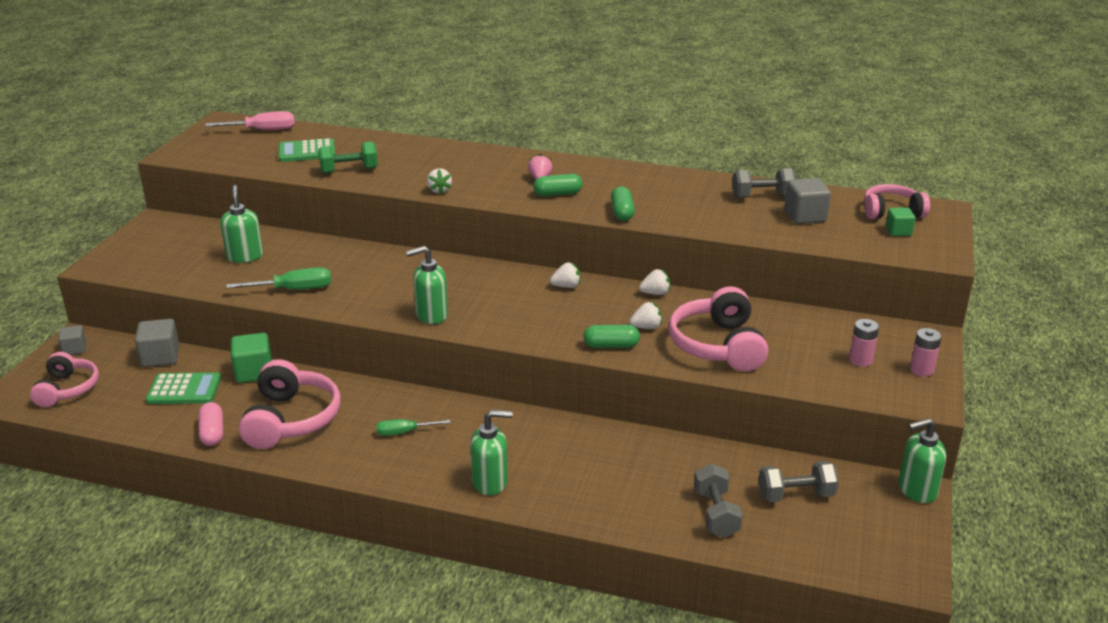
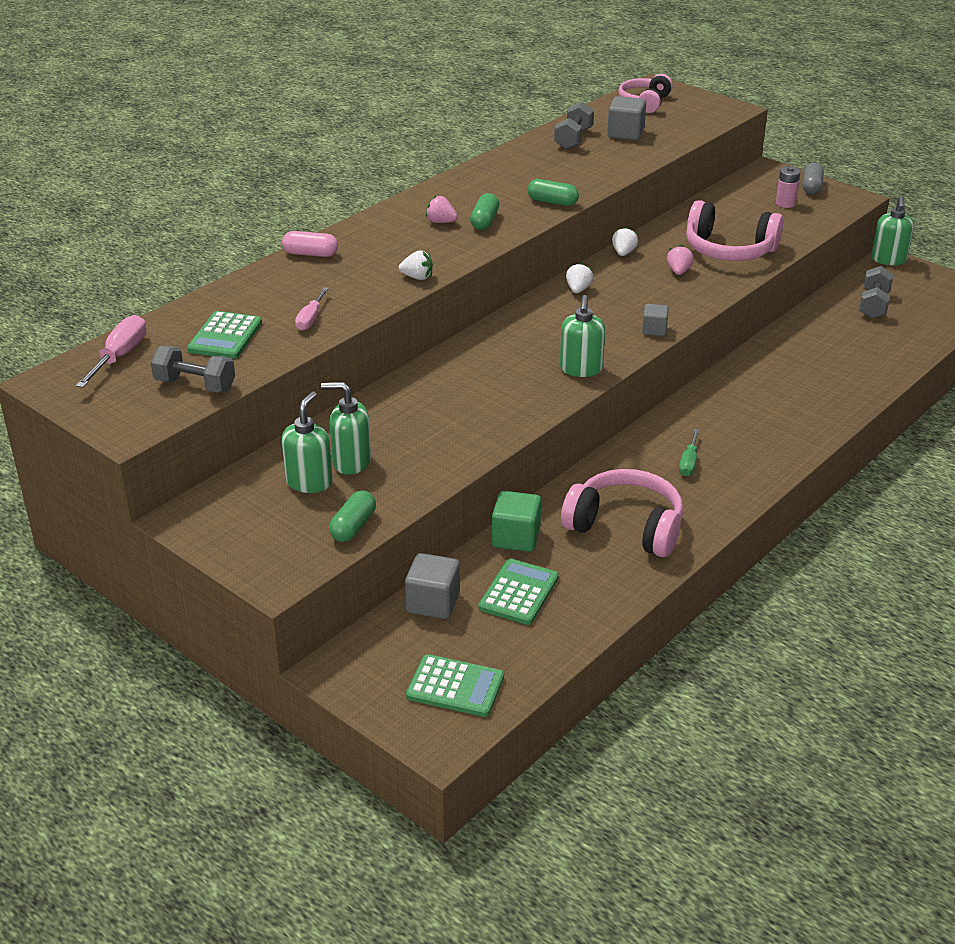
camera: 65 degrees left, 5 degrees up
pink headphones [30,352,99,407] -> green calculator [406,654,504,717]
grey cube [58,325,86,355] -> grey cube moved to [642,304,669,336]
pink capsule [198,402,223,446] -> pink capsule moved to [282,231,338,257]
green screwdriver [226,267,331,289] -> none
green dumbbell [318,142,378,173] -> pink screwdriver [295,287,329,331]
green soap dispenser [470,410,513,495] -> green soap dispenser moved to [282,391,332,493]
green capsule [583,325,640,348] -> green capsule moved to [329,490,376,542]
white strawberry [630,302,662,329] -> pink strawberry [667,245,694,275]
grey dumbbell [694,463,743,537] -> grey dumbbell moved to [151,346,235,393]
green cube [886,207,916,236] -> none
pink battery [910,328,942,377] -> grey capsule [803,163,824,194]

